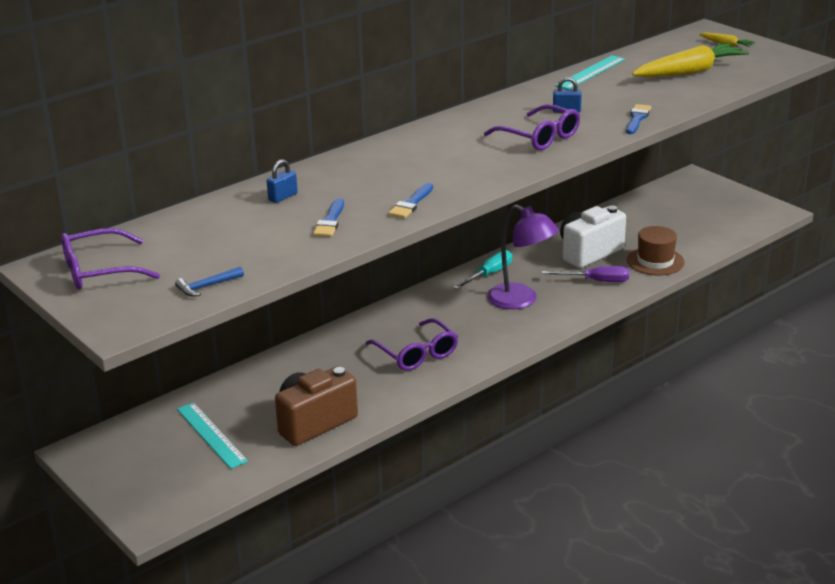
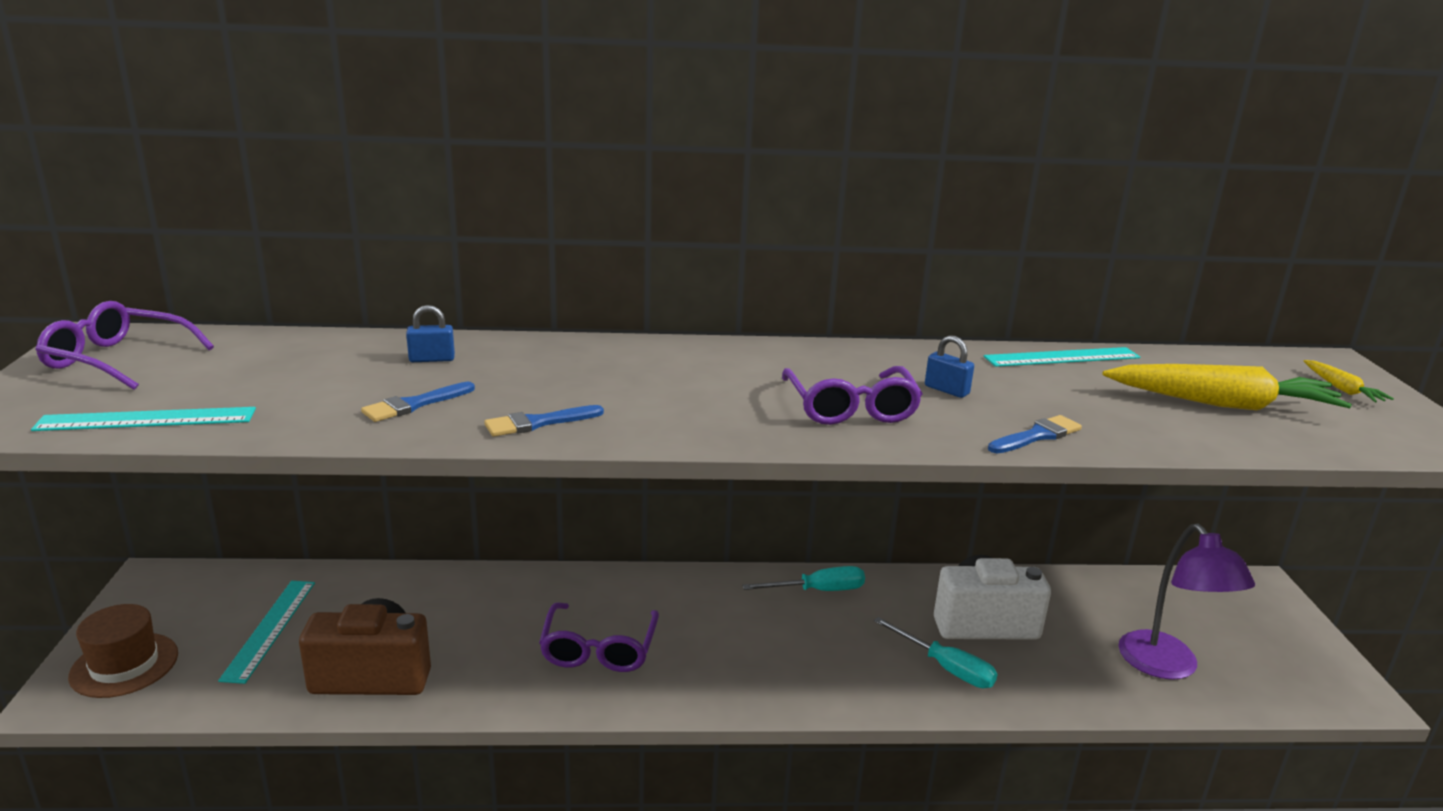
camera: 35 degrees right, 5 degrees down
blue hammer [175,266,244,296] -> turquoise ruler [31,407,256,431]
purple lamp [487,205,559,309] -> purple lamp moved to [1118,524,1255,680]
purple screwdriver [542,266,629,282] -> turquoise screwdriver [874,617,997,688]
brown hat [627,226,685,275] -> brown hat moved to [68,604,178,698]

